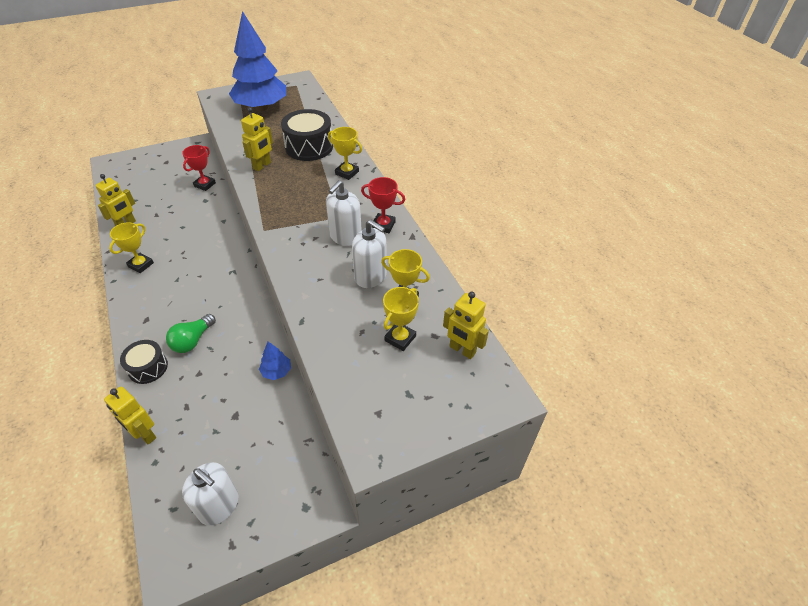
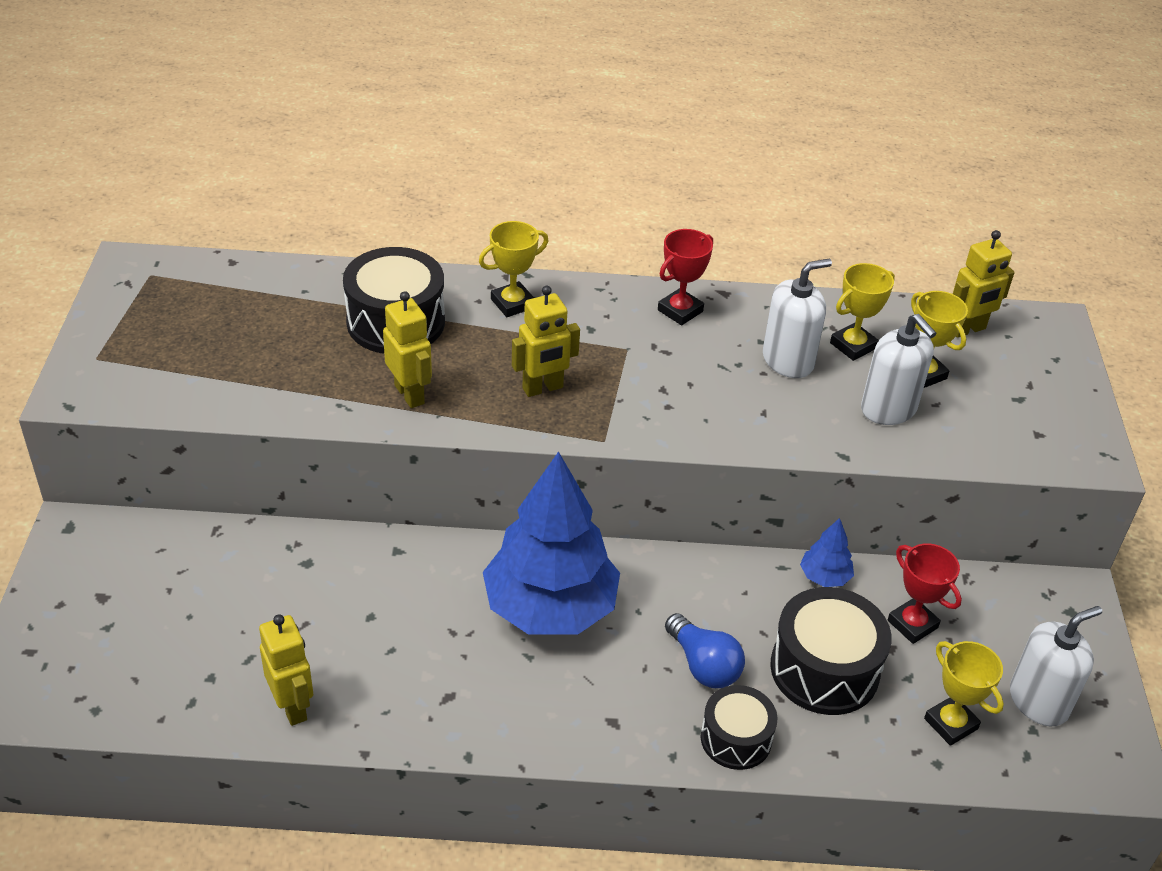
camera: 65 degrees left, 5 degrees down
yellow robot [104,386,156,445] -> yellow robot moved to [512,286,580,397]
yellow trophy [109,222,154,273] -> yellow trophy moved to [924,641,1004,746]
green light bulb [166,314,216,353] -> blue light bulb [665,613,745,688]
red trophy [182,145,216,191] -> red trophy moved to [888,543,962,644]
blue tree [229,11,286,111] -> blue tree moved to [483,451,620,635]
white soap dispenser [326,180,362,246] -> white soap dispenser moved to [861,314,937,425]
none -> black drum [770,587,892,715]

